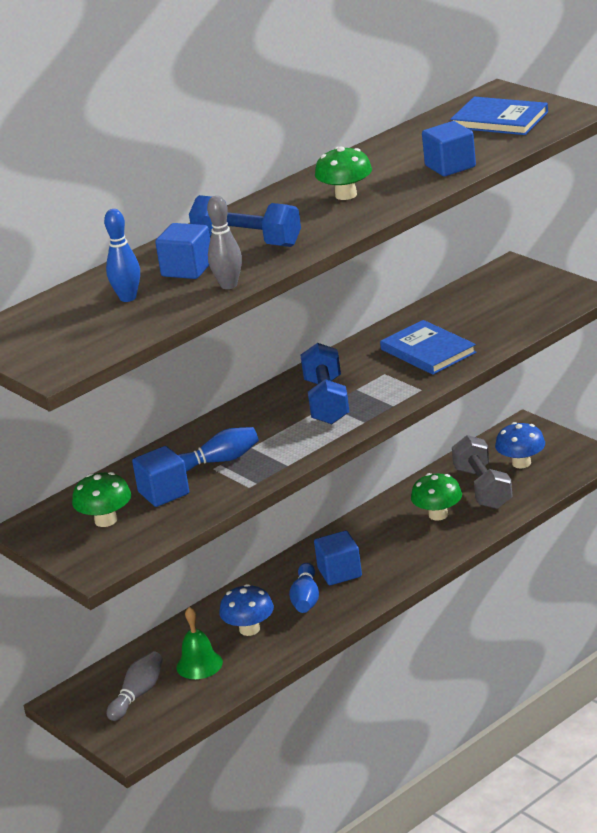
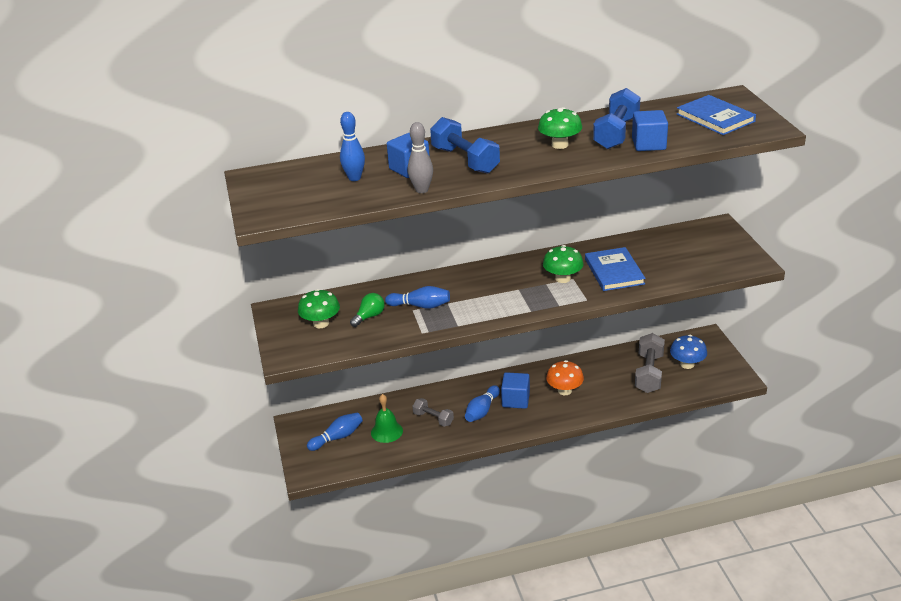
camera: 25 degrees right, 5 degrees up
grey bowling pin [107,651,163,721] -> blue bowling pin [307,412,363,451]
blue cube [132,446,189,507] -> green light bulb [350,293,385,327]
blue mushroom [219,584,274,636] -> grey dumbbell [412,398,454,427]
blue dumbbell [300,343,350,424] -> blue dumbbell moved to [593,88,641,149]
green mushroom [411,473,462,521] -> green mushroom moved to [543,245,584,283]
none -> orange mushroom [546,360,584,395]

